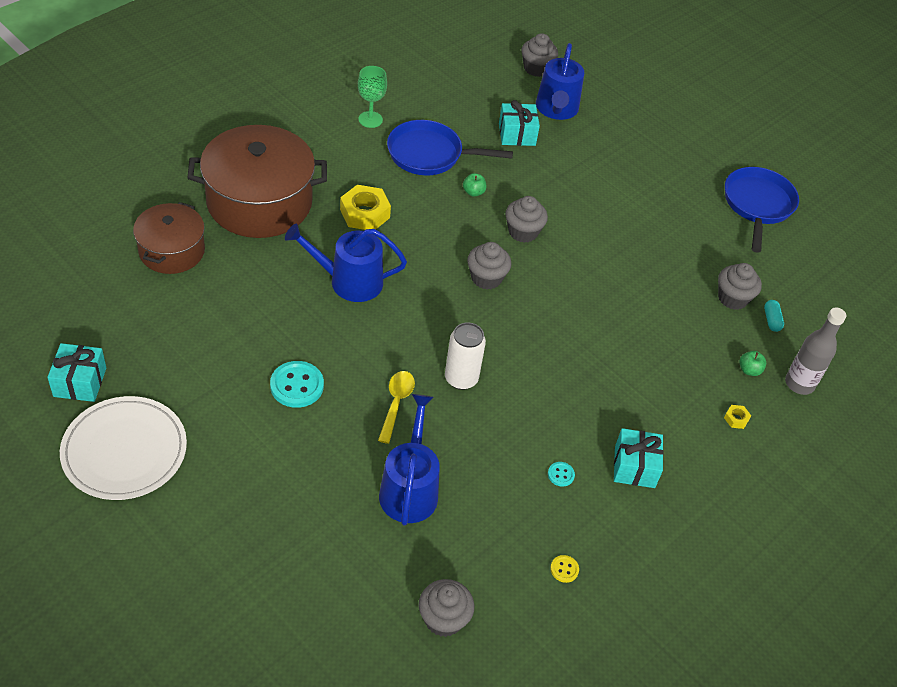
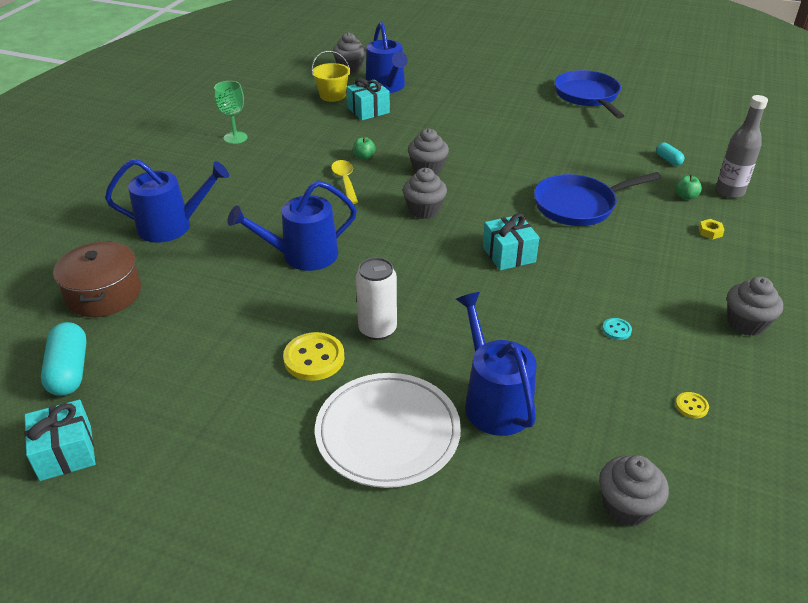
camera: 20 degrees left, 10 degrees down
white plate [60,396,187,500] -> white plate moved to [315,373,461,488]
brown pot [188,125,327,238] -> blue watering can [105,159,229,242]
turquoise button [270,361,324,408] -> yellow button [283,332,344,381]
yellow nut [340,185,391,230] -> none
yellow spoon [378,371,415,444] -> yellow spoon moved to [331,160,358,204]
blue pan [387,120,513,175] -> blue pan moved to [534,172,661,226]
white can [445,322,486,390] -> white can moved to [356,257,397,340]
turquoise gift [614,428,664,488] -> turquoise gift moved to [483,213,539,270]
grey cupcake [718,263,762,310] -> grey cupcake moved to [727,277,783,336]
none -> turquoise capsule [41,322,87,396]
none -> yellow bucket [311,51,350,102]

